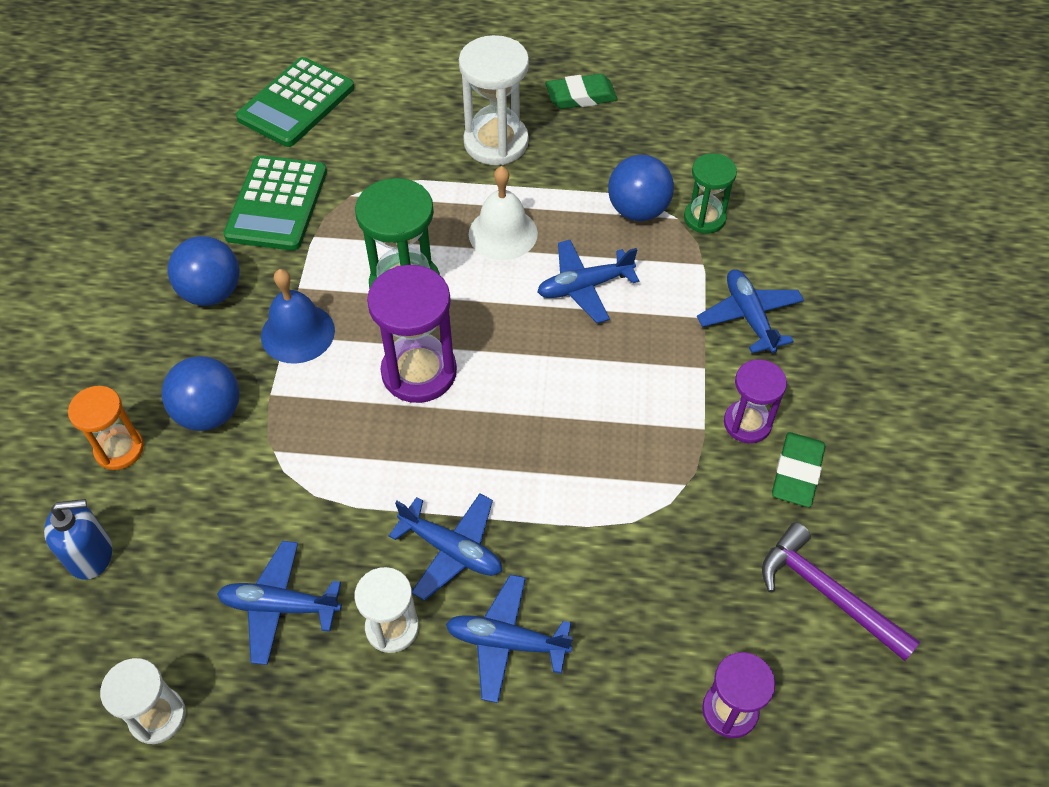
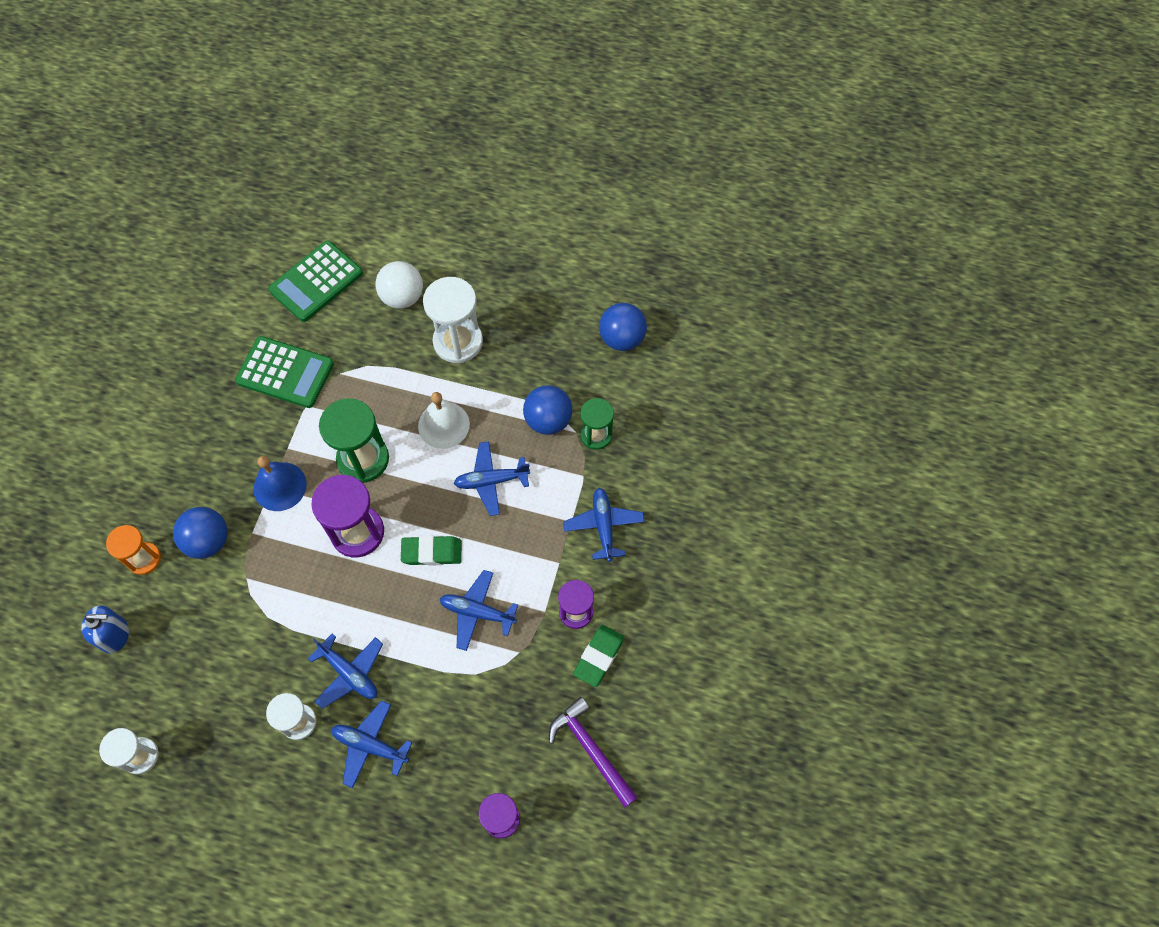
camera: 10 degrees right, 10 degrees up
blue ball [168,236,240,306] -> blue ball moved to [599,303,647,351]
blue plane [217,541,342,665] -> blue plane moved to [440,570,518,651]
green calculator [223,155,327,251] -> green calculator turned 90 degrees counterclockwise [235,336,334,408]
green eraser [545,74,617,109] -> green eraser moved to [401,536,462,566]
none -> white ball [375,261,423,309]

